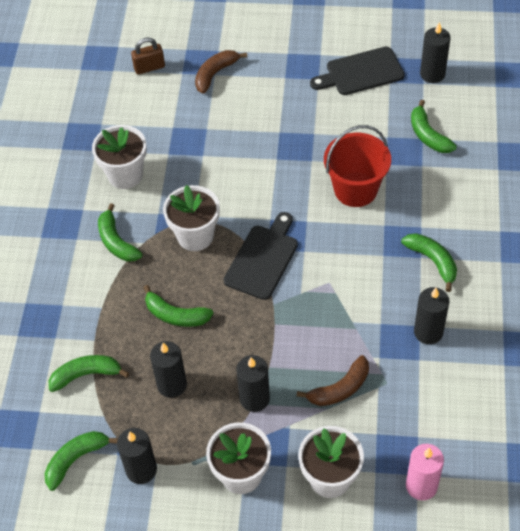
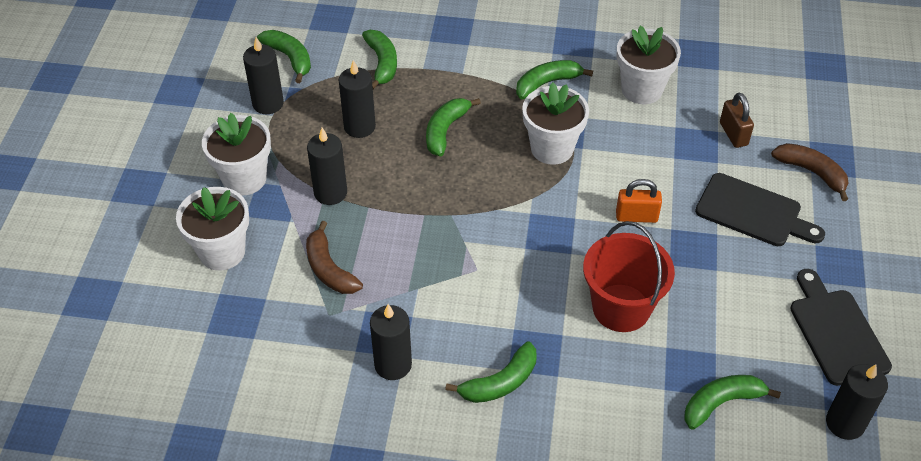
camera: 90 degrees right, 5 degrees down
brown padlock [131,37,165,75] -> brown padlock moved to [720,92,754,148]
black cutting board [224,212,298,300] -> black cutting board moved to [695,173,825,246]
pink candle [406,444,444,500] -> none
none -> orange padlock [616,179,662,223]

